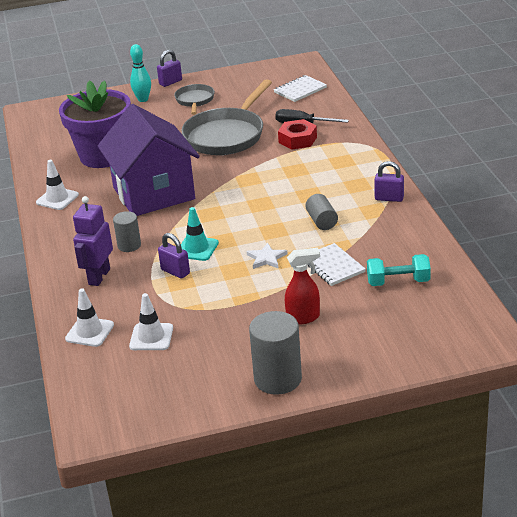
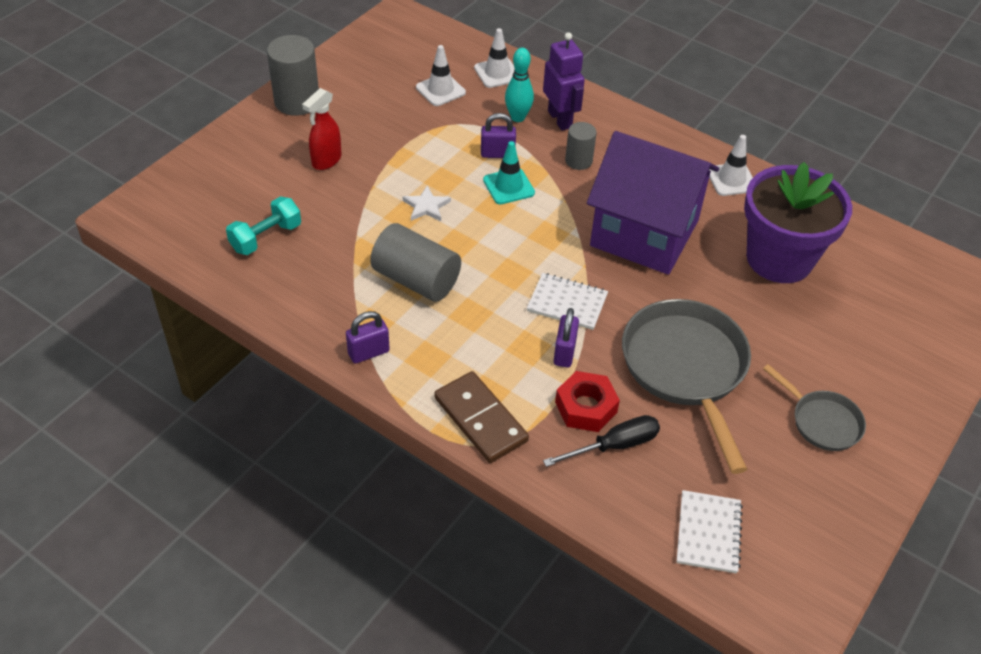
camera: 135 degrees right, 15 degrees up
turquoise bowling pin [130,44,151,102] -> turquoise bowling pin moved to [505,48,534,122]
purple padlock [157,50,182,87] -> purple padlock moved to [554,308,579,367]
grey cylinder [305,194,338,230] -> grey cylinder [370,223,461,302], size x1.71
white notebook [307,243,366,286] -> white notebook moved to [527,273,608,330]
none -> brown domino [434,371,529,463]

